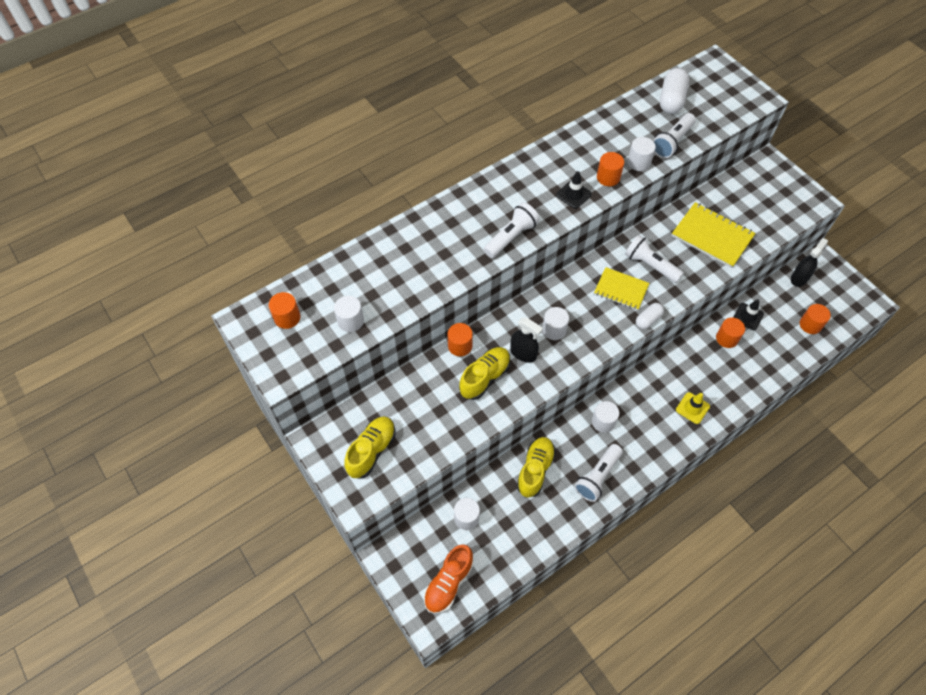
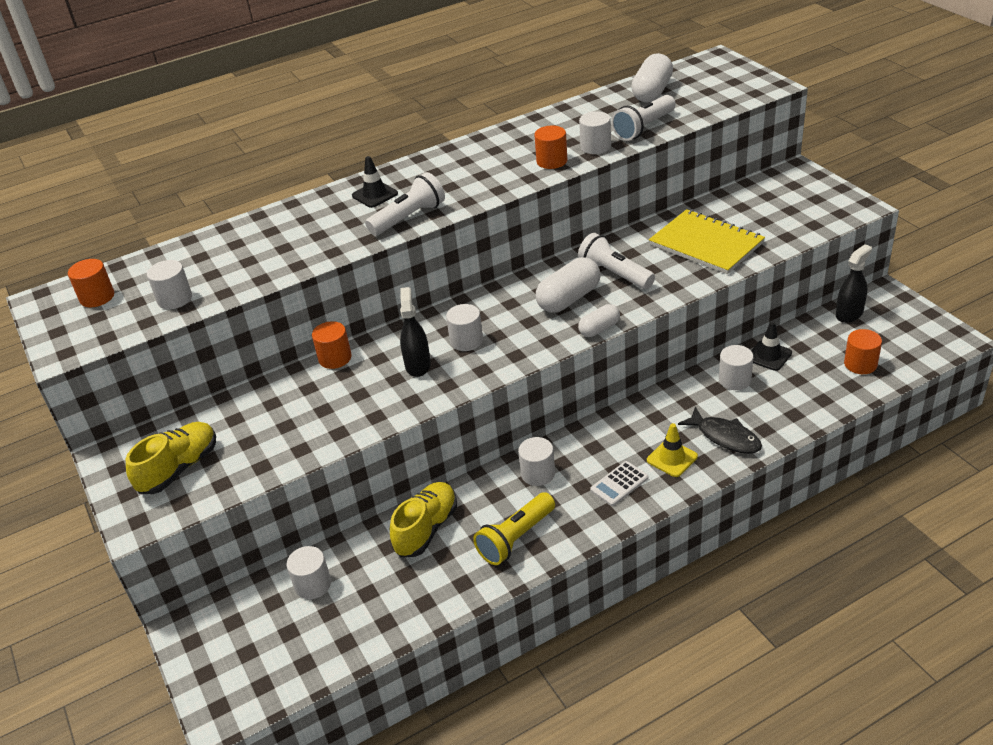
camera: 10 degrees right, 20 degrees down
orange shoe [424,544,474,614] -> none
yellow shoe [459,347,511,400] -> none
black spray bottle [510,317,543,363] -> black spray bottle turned 135 degrees counterclockwise [400,287,431,377]
black traffic cone [556,171,592,209] -> black traffic cone moved to [352,156,398,208]
white flashlight [574,444,623,502] -> yellow flashlight [473,492,555,565]
yellow notebook [594,267,649,310] -> white capsule [536,257,600,313]
orange cylinder [716,318,745,348] -> white cylinder [719,345,754,390]
none -> white calculator [590,461,648,506]
none -> black fish [678,407,762,454]

